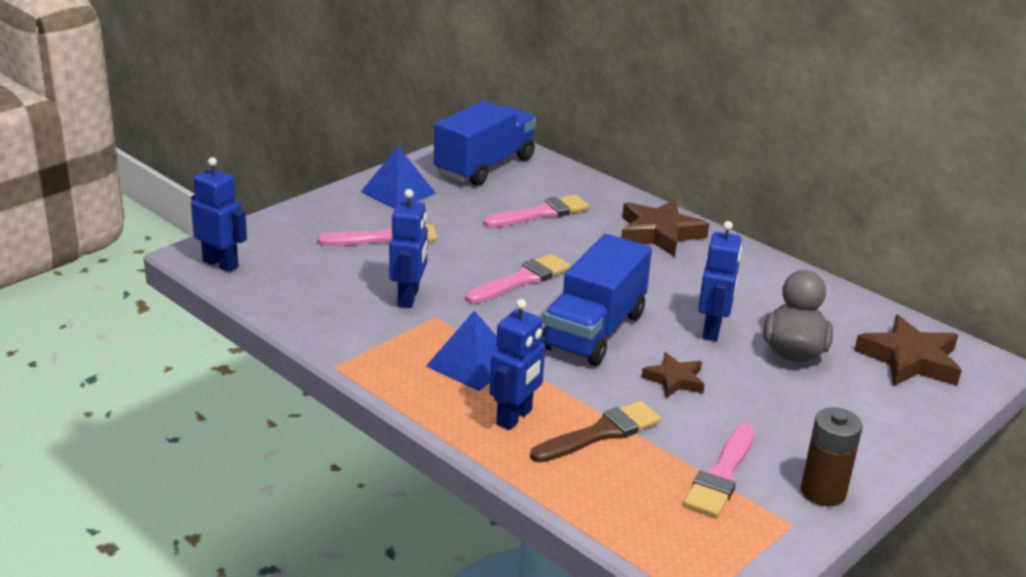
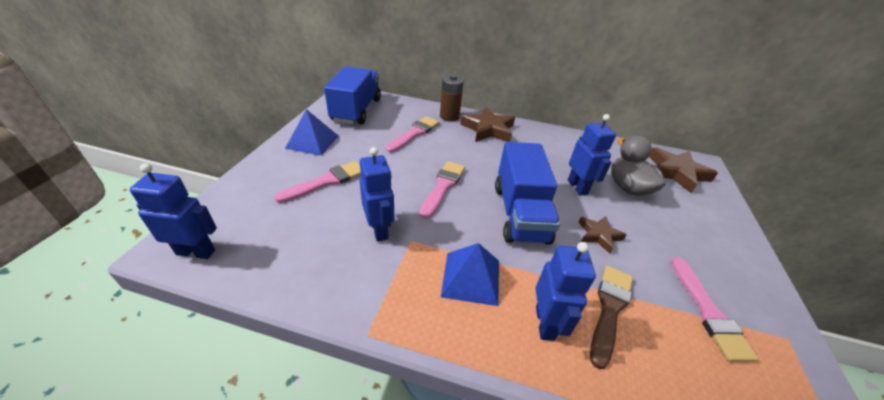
camera: 30 degrees left, 10 degrees up
brown battery [801,407,863,506] -> brown battery moved to [440,75,464,122]

